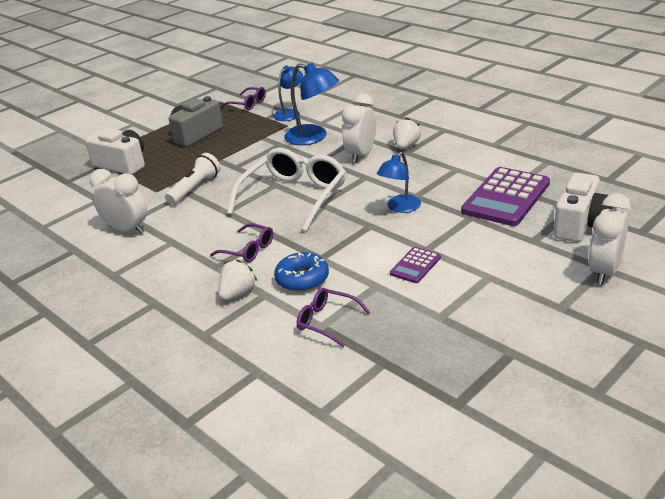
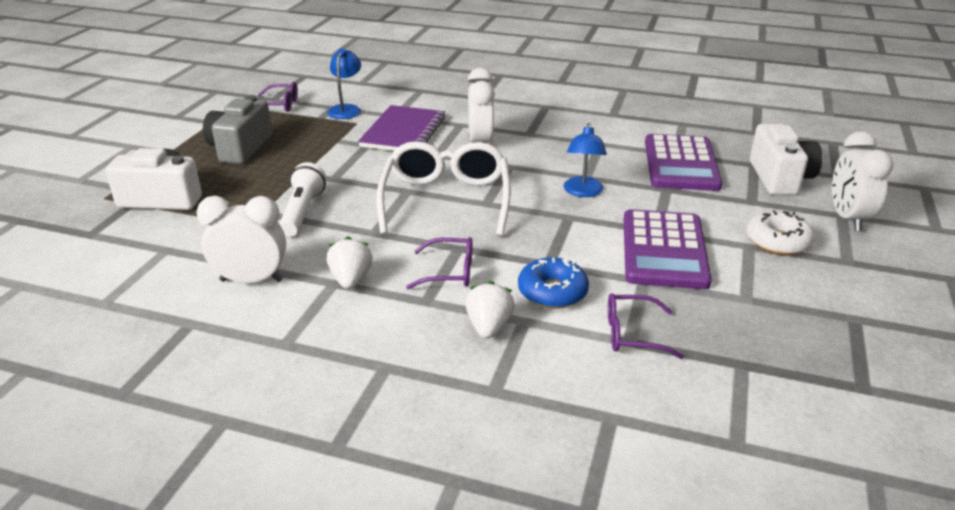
camera: 30 degrees left, 0 degrees up
blue lamp [284,62,339,145] -> purple notebook [358,105,445,151]
purple calculator [390,247,441,283] -> purple calculator [624,209,712,289], size x2.03
white strawberry [393,118,421,149] -> white strawberry moved to [327,236,372,289]
none -> white donut [746,210,815,255]

